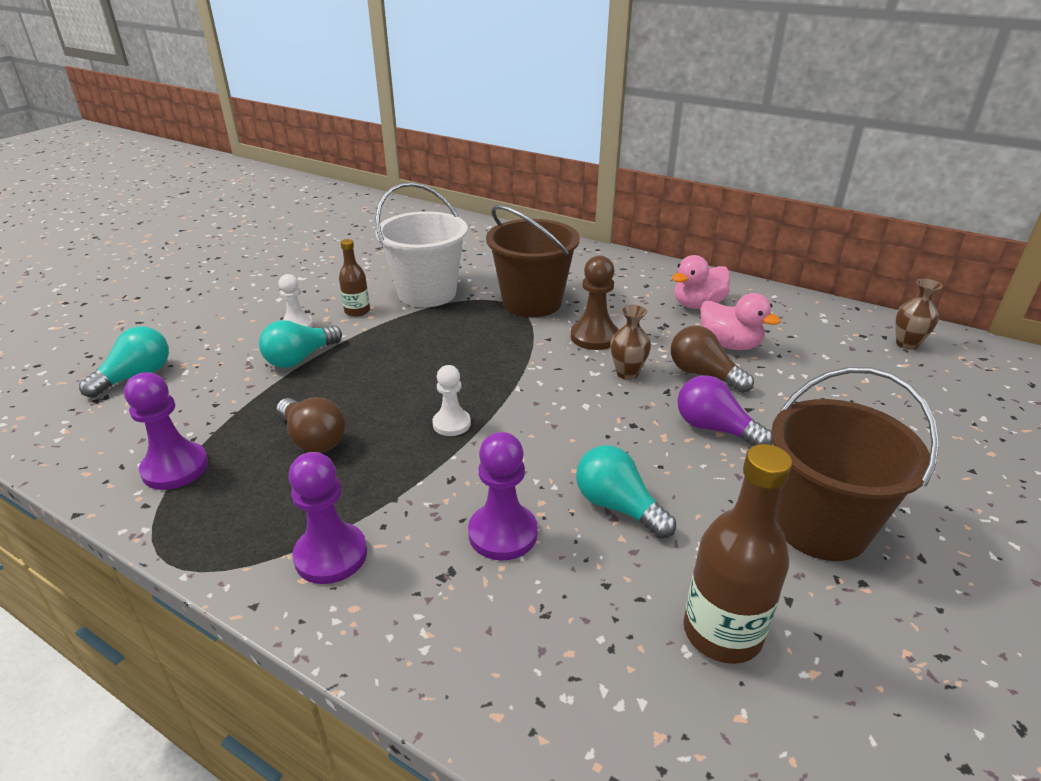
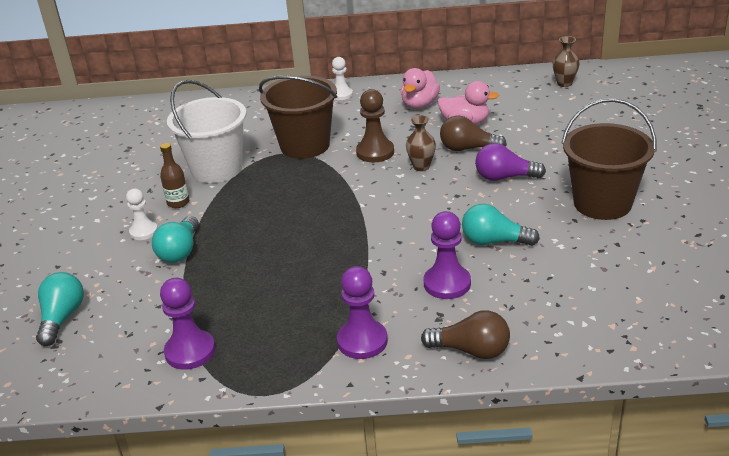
camera: 30 degrees left, 0 degrees up
brown light bulb [276,397,346,453] -> brown light bulb moved to [421,310,510,359]
white pawn [432,365,471,436] -> white pawn moved to [332,57,353,100]
brown bottle [683,444,792,664] -> none

